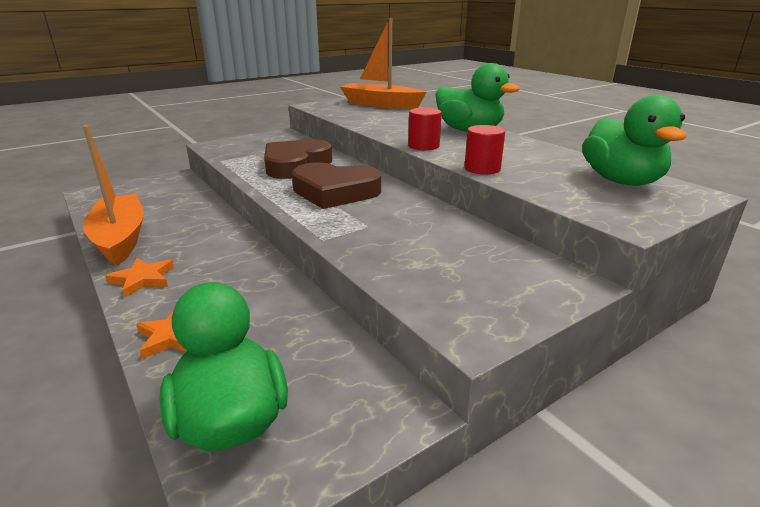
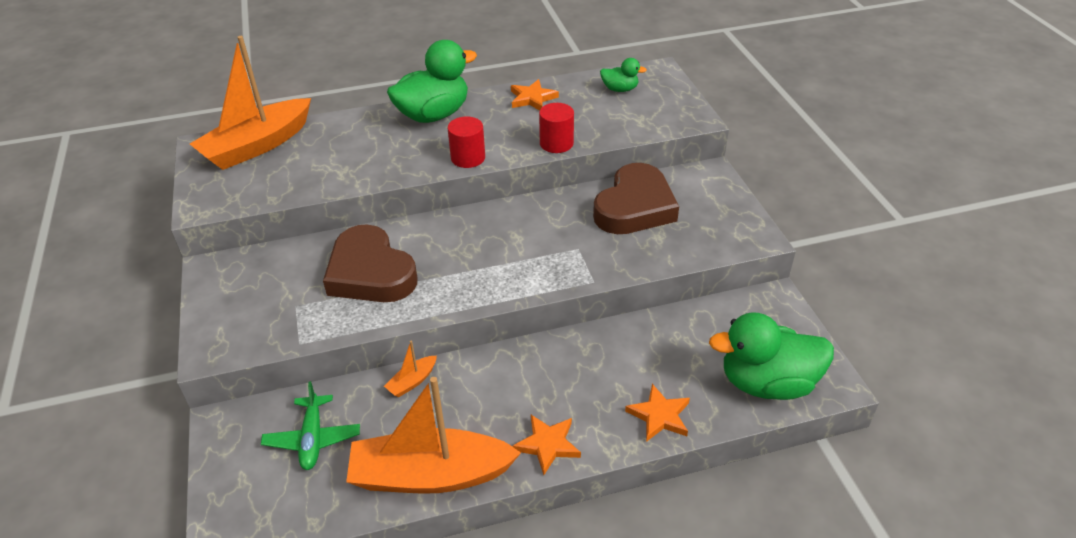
camera: 70 degrees left, 15 degrees up
brown heart [292,162,381,209] -> brown heart moved to [593,163,679,234]
green duck [582,95,687,186] -> green duck [600,58,647,92], size x0.49
none -> green plane [261,381,360,470]
none -> orange boat [384,341,437,397]
none -> orange star [511,79,559,111]

